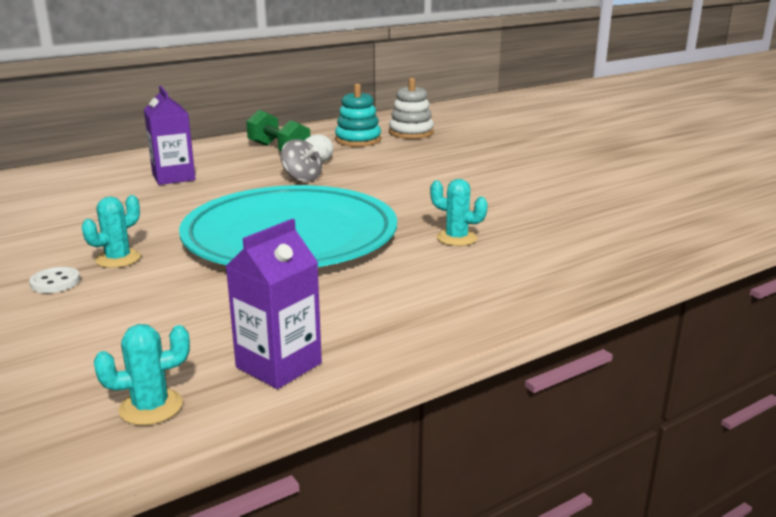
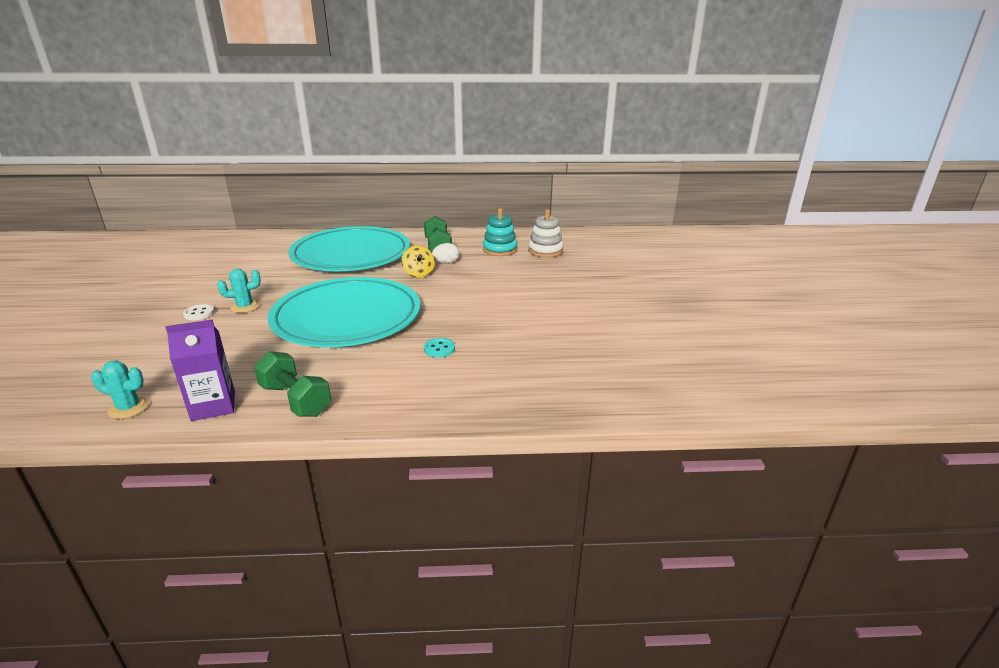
camera: 30 degrees right, 5 degrees up
purple carton [144,86,196,185] -> turquoise plate [288,226,410,271]
grey spinning top [281,139,322,182] -> yellow spinning top [401,245,435,278]
turquoise cactus [430,179,488,246] -> turquoise button [424,338,455,357]
none -> green dumbbell [254,351,331,417]

